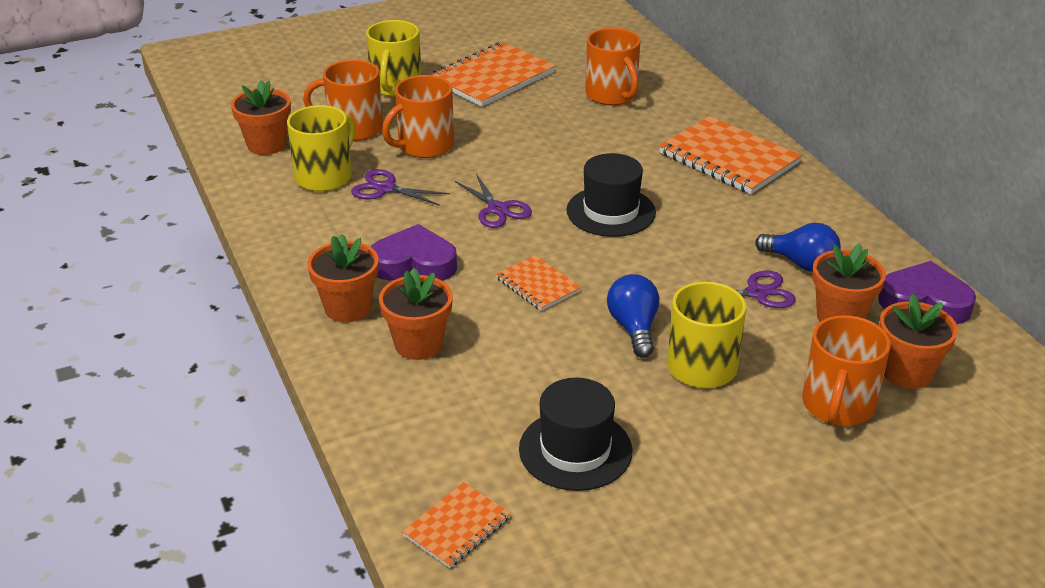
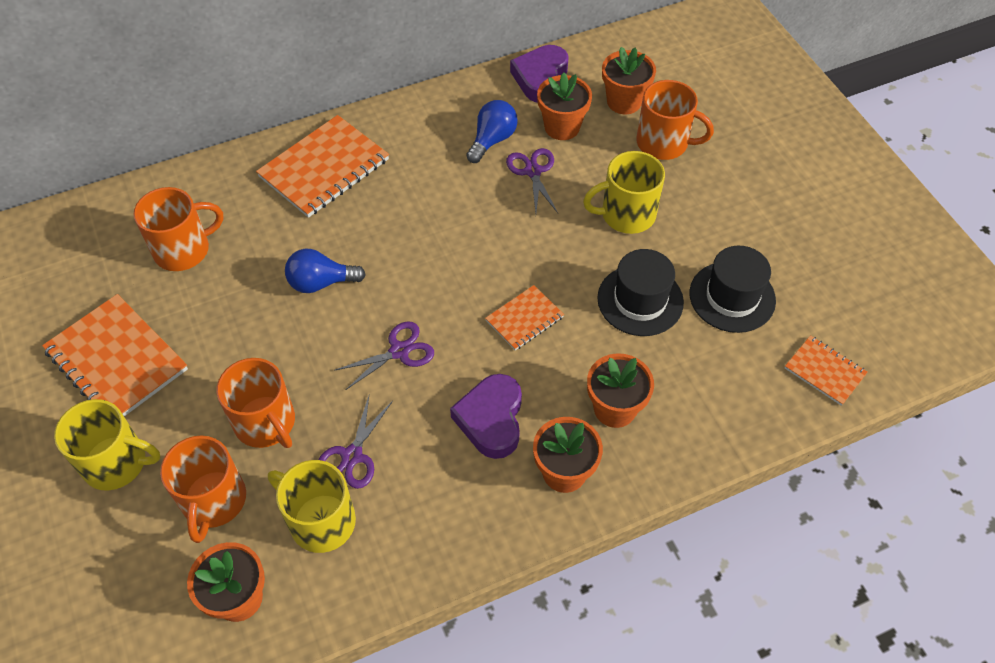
camera: 90 degrees left, 20 degrees up
black hat [566,153,656,237] -> black hat moved to [597,249,684,336]
blue light bulb [607,274,659,358] -> blue light bulb moved to [285,249,366,293]

